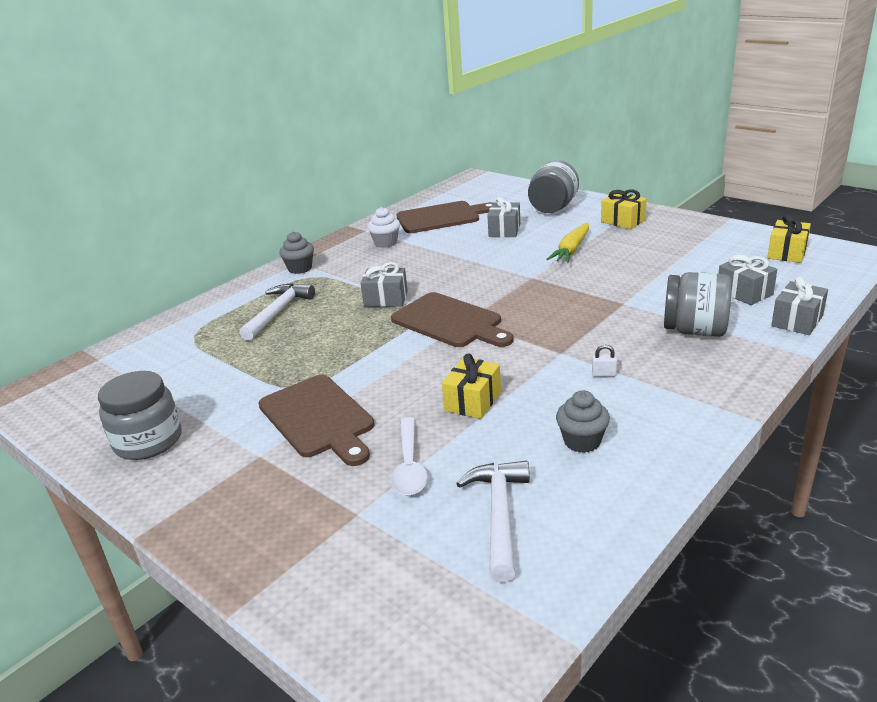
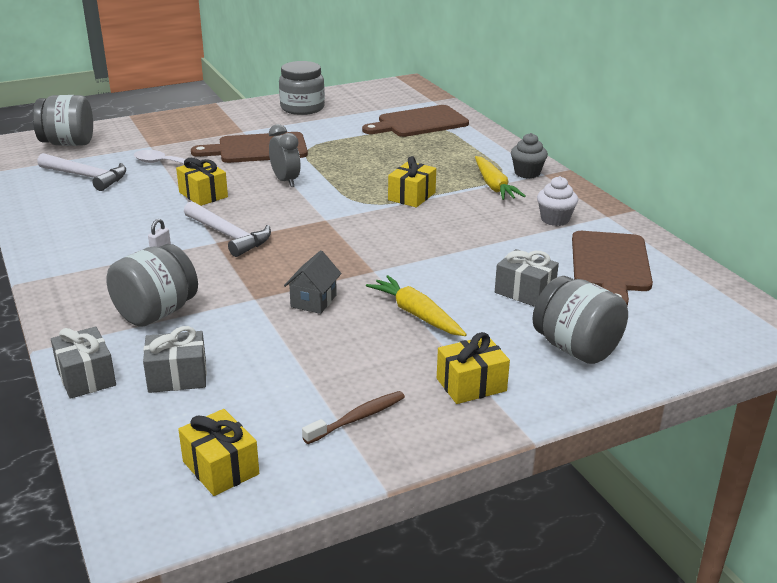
camera: 110 degrees right, 0 degrees up
white hammer [239,283,315,341] -> white hammer moved to [184,201,271,257]
grey gift [360,262,408,307] -> yellow gift [388,156,436,207]
brown cutting board [391,292,514,347] -> brown cutting board moved to [362,105,469,137]
grey cupcake [556,390,610,453] -> none
none -> grey jar [33,95,93,146]
none -> grey clock [269,124,300,187]
none -> grey house [284,250,342,314]
none -> brown toothbrush [302,391,405,444]
none -> yellow carrot [475,156,526,200]

